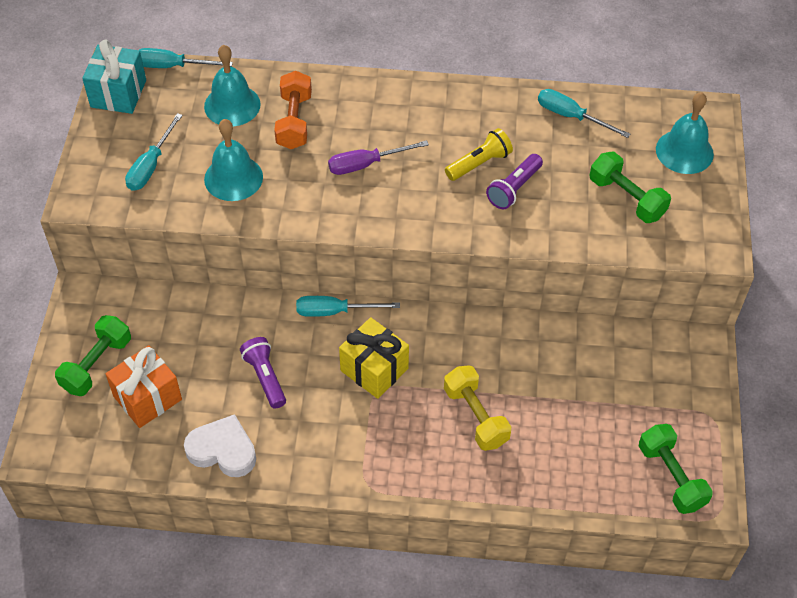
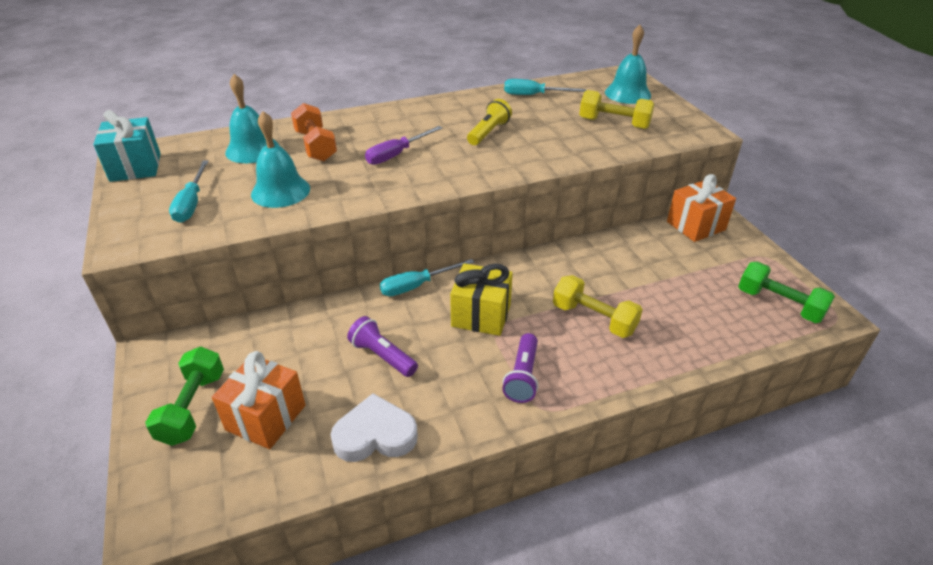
camera: 25 degrees left, 15 degrees down
turquoise screwdriver [139,48,233,68] -> none
purple flashlight [486,154,543,209] -> purple flashlight moved to [502,333,538,403]
green dumbbell [589,152,671,223] -> yellow dumbbell [579,90,654,129]
none -> orange gift [667,174,736,242]

